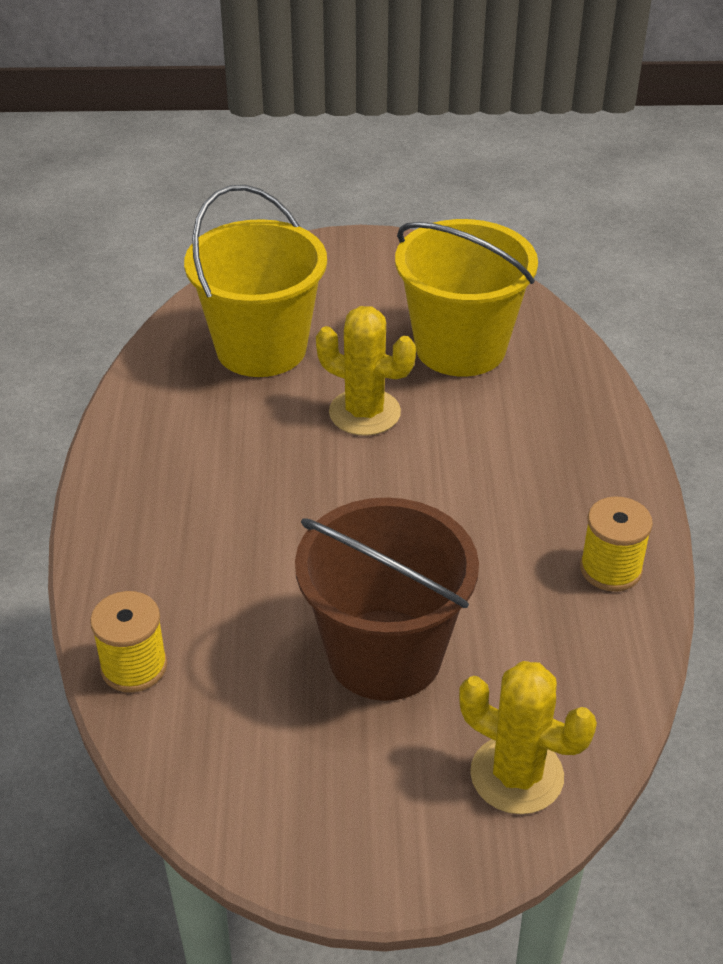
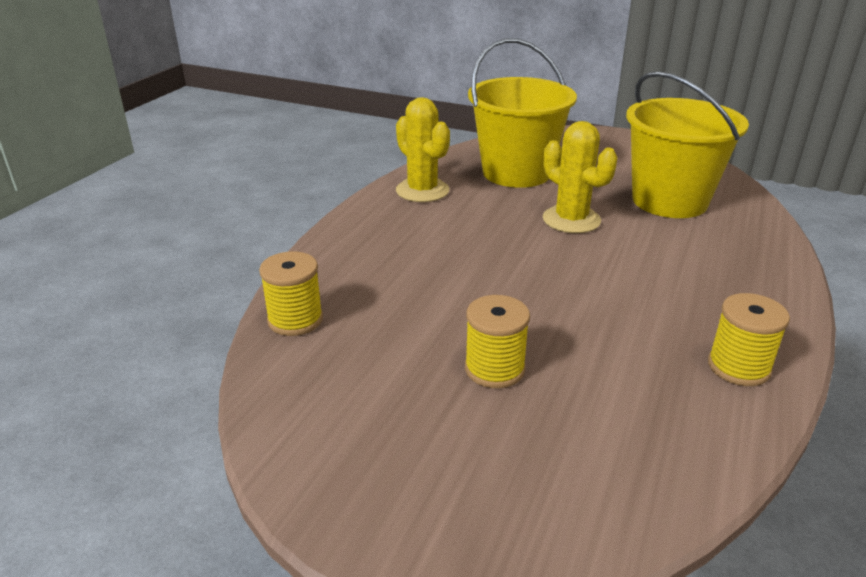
camera: 25 degrees right, 10 degrees down
brown bucket [295,497,479,701] -> yellow spool [465,295,530,388]
yellow cactus [459,661,597,814] -> yellow cactus moved to [396,97,450,202]

